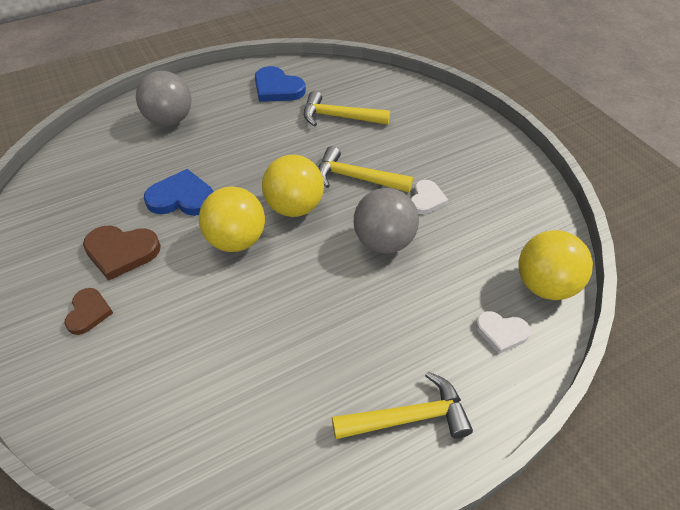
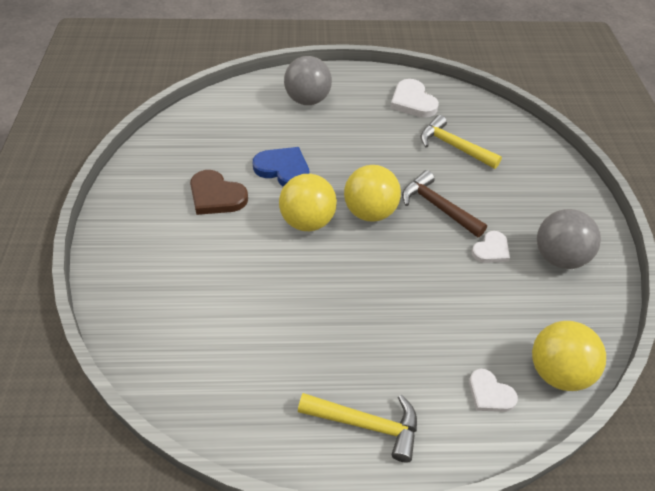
camera: 25 degrees right, 0 degrees up
brown heart [64,288,113,335] -> none
blue heart [255,66,306,102] -> white heart [390,79,439,118]
yellow hammer [318,146,413,192] -> brown hammer [402,170,487,237]
grey ball [354,188,419,253] -> grey ball moved to [537,209,601,269]

